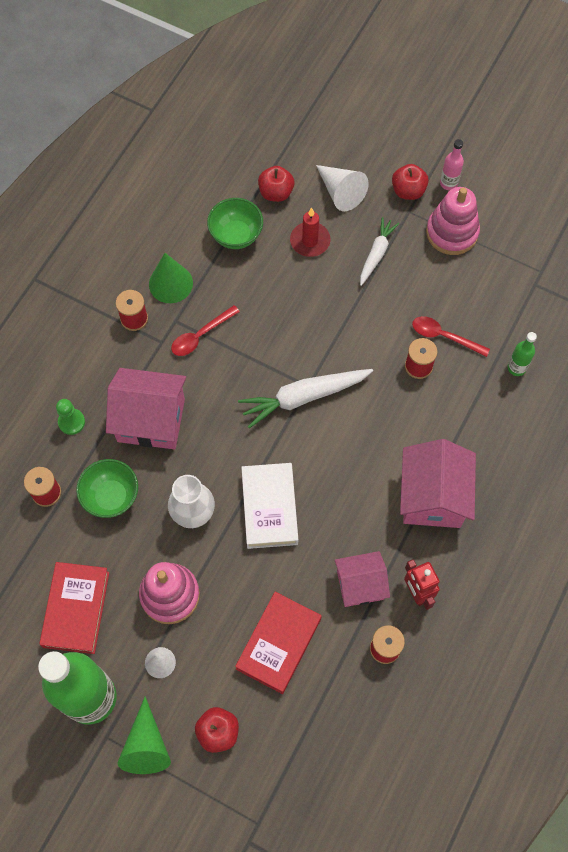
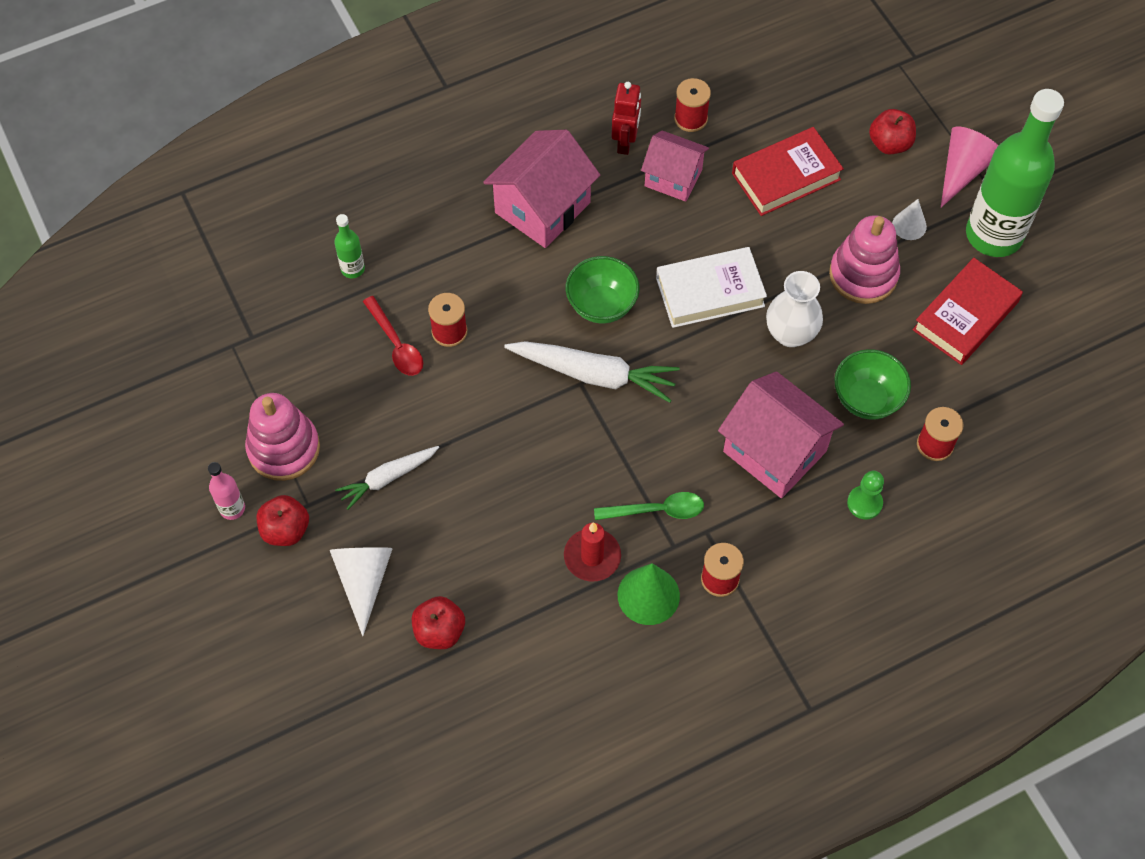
camera: 145 degrees left, 5 degrees down
green cone [117,696,171,774] -> pink cone [941,127,999,207]
red spoon [171,305,240,356] -> green spoon [594,492,704,520]
green bowl [207,198,263,249] -> green bowl moved to [566,256,640,323]
white book [241,463,298,549] -> white book turned 45 degrees clockwise [656,247,767,328]
red candle [290,208,330,257] -> red candle moved to [564,522,621,582]

